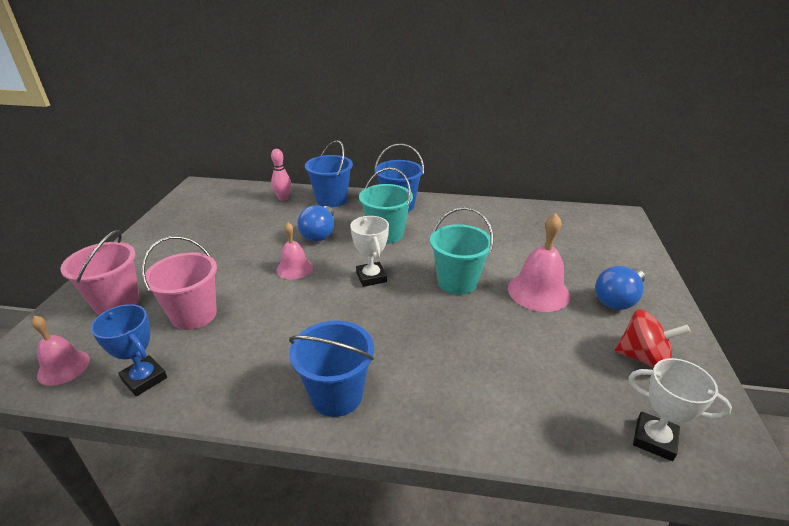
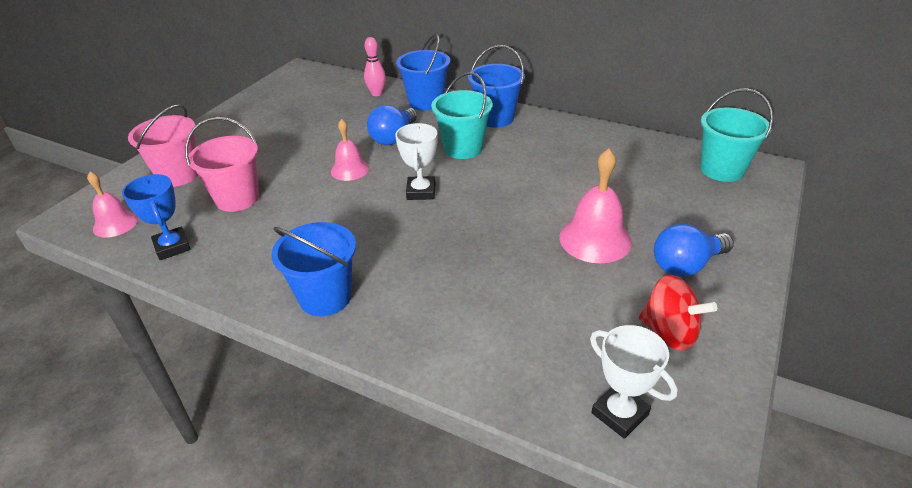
camera: 20 degrees right, 5 degrees up
turquoise bucket [430,207,493,295] -> turquoise bucket moved to [700,88,773,182]

